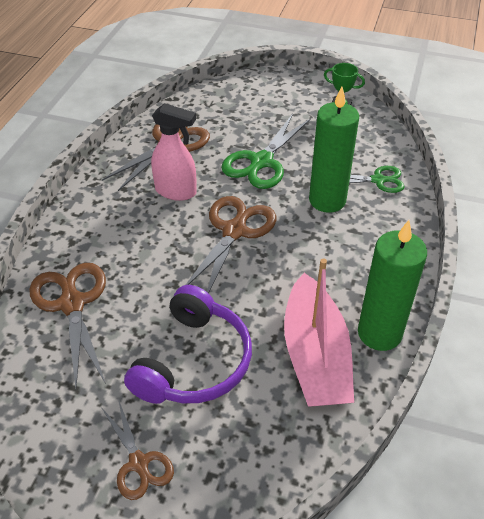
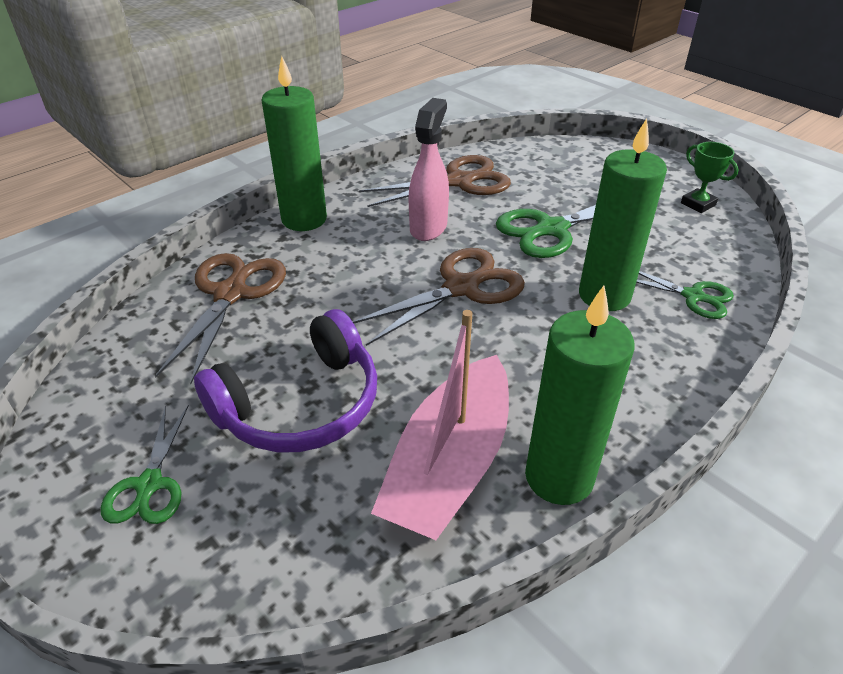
camera: 30 degrees right, 5 degrees down
brown scissors [101,399,174,500] -> green scissors [101,405,189,524]
pink spray bottle [151,103,197,201] -> pink spray bottle turned 120 degrees counterclockwise [409,98,449,241]
none -> green candle [262,56,327,231]

